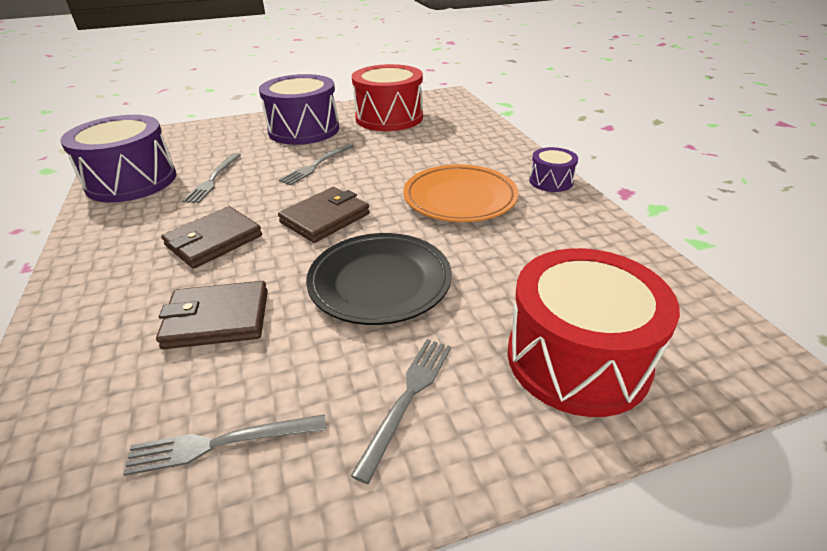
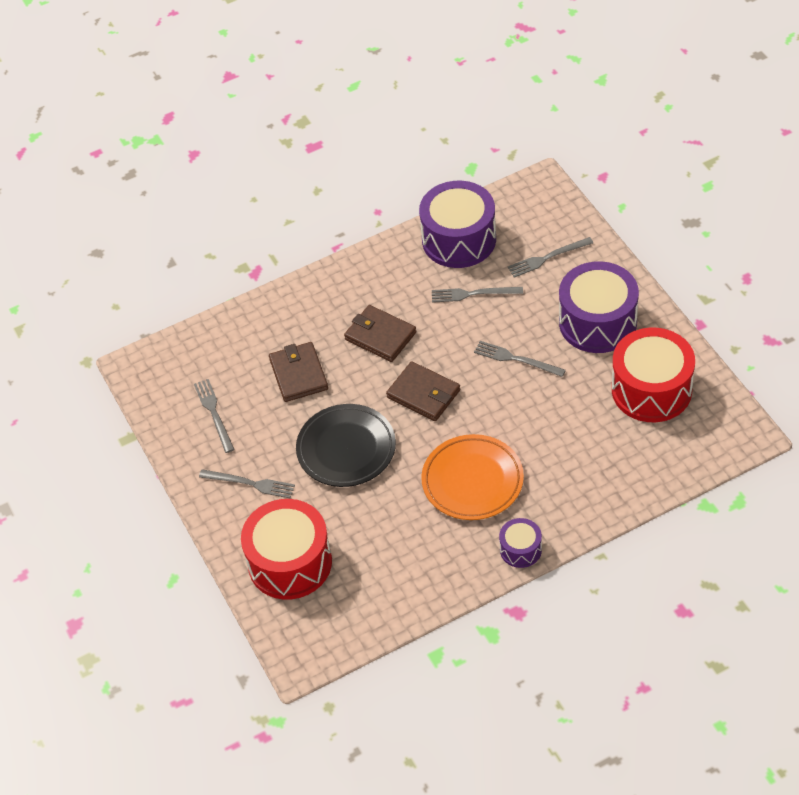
camera: 85 degrees right, 15 degrees up
none -> grey fork [508,237,593,277]

